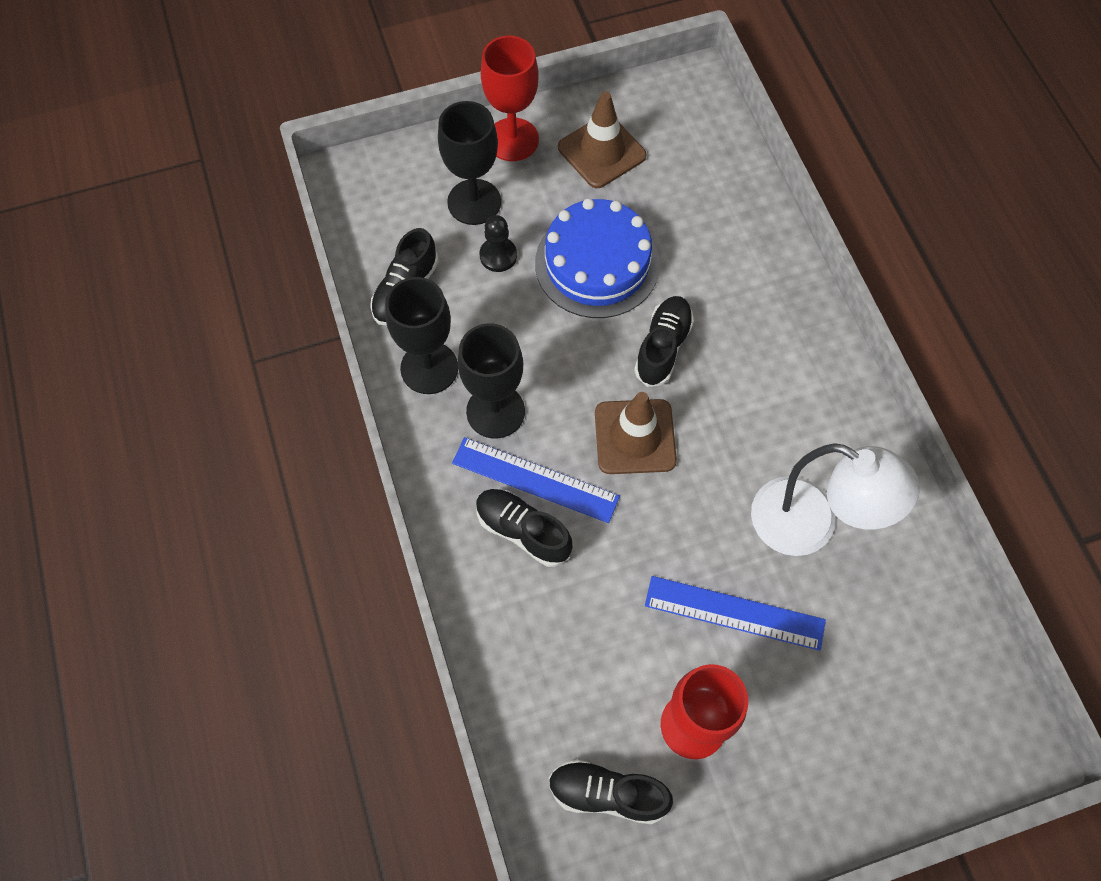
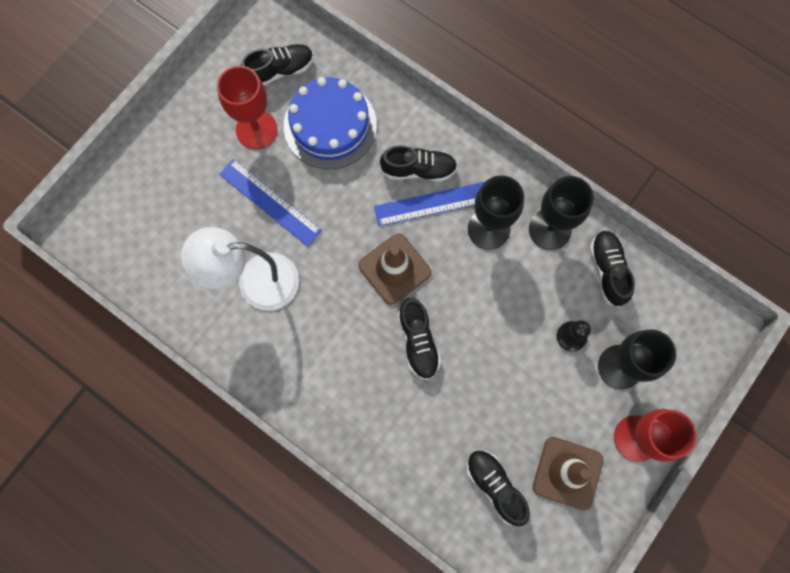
camera: 145 degrees right, 10 degrees up
blue cake [535,198,660,318] -> blue cake moved to [284,77,377,169]
blue ruler [645,576,826,651] -> blue ruler turned 60 degrees clockwise [219,159,322,246]
none -> black shoe [466,450,530,526]

